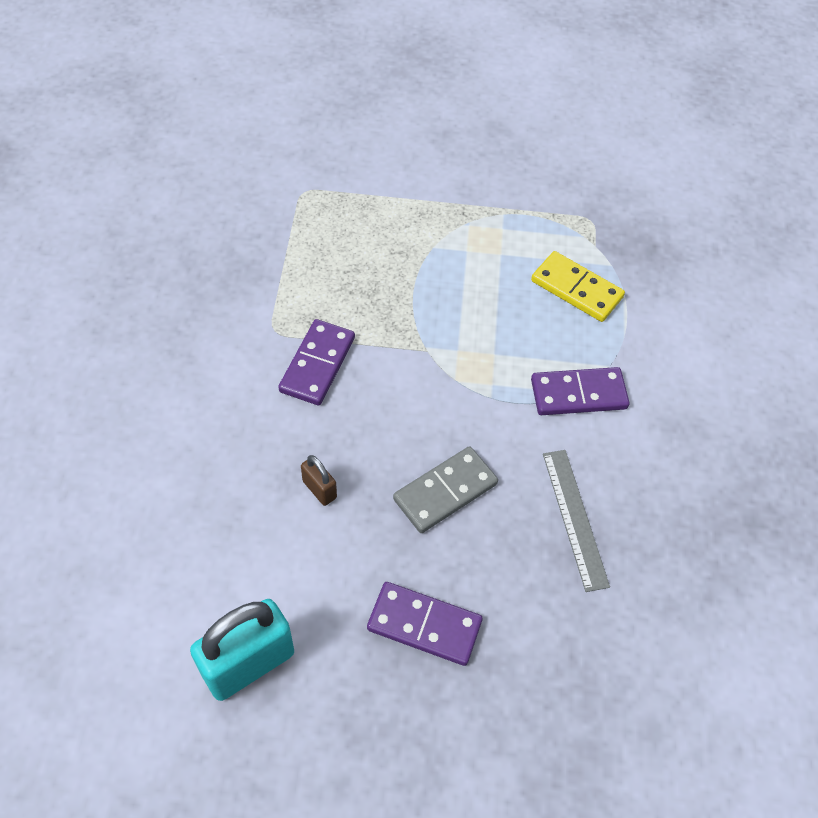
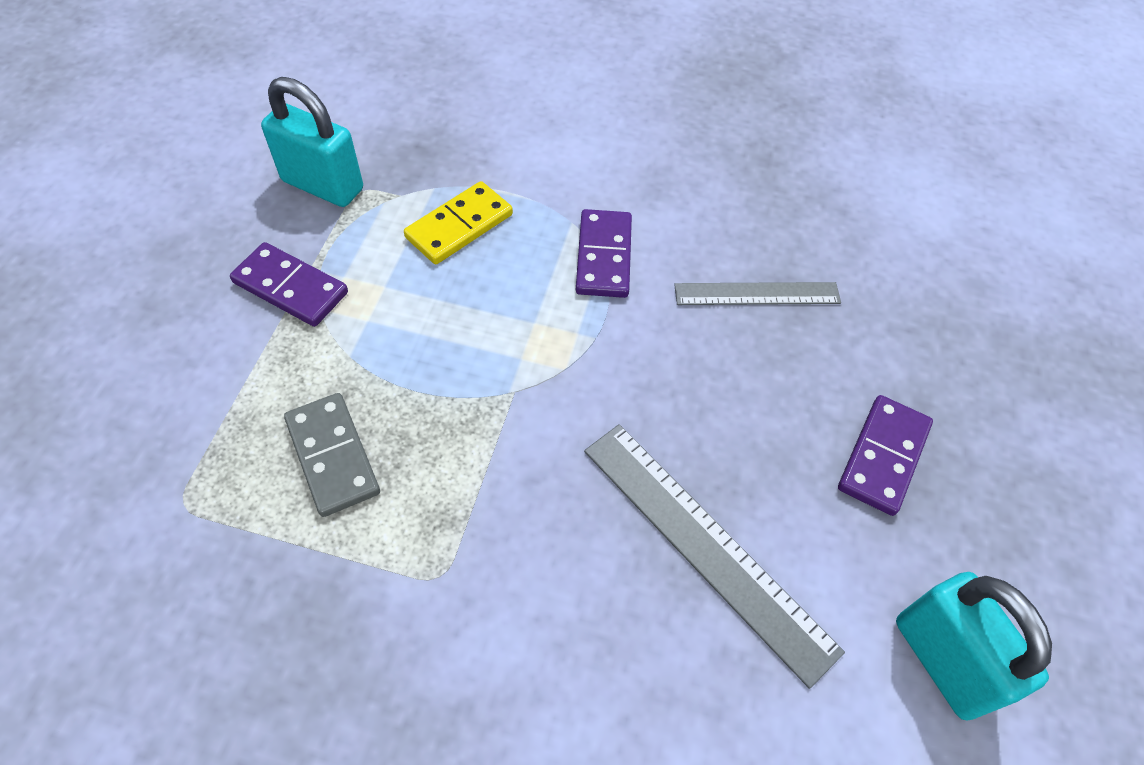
camera: 80 degrees left, 0 degrees up
purple domino [278,319,355,405] -> purple domino moved to [230,242,348,327]
brown padlock [301,455,337,506] -> grey ruler [584,424,845,689]
grey domino [393,446,498,533] -> grey domino moved to [284,393,380,517]
none -> turquoise padlock [261,77,363,207]

